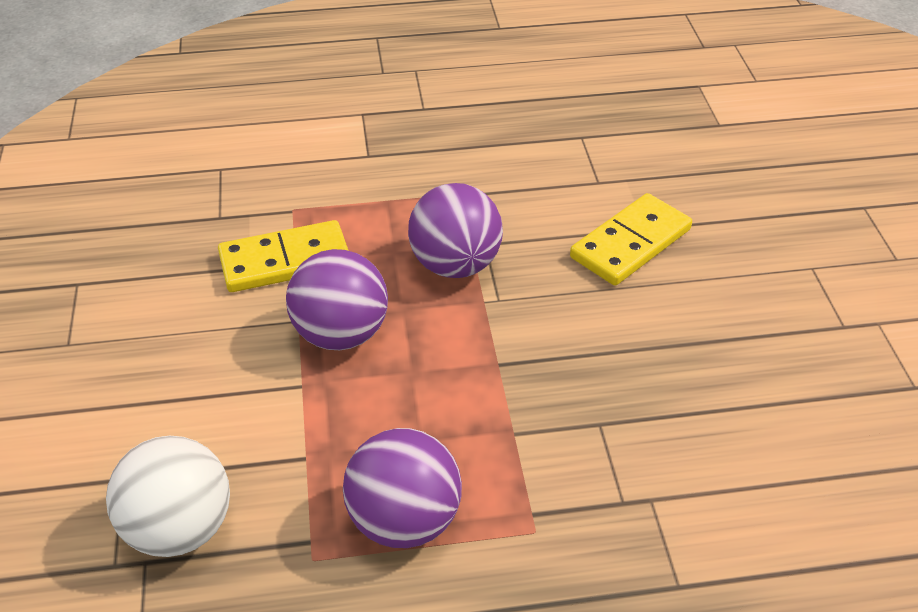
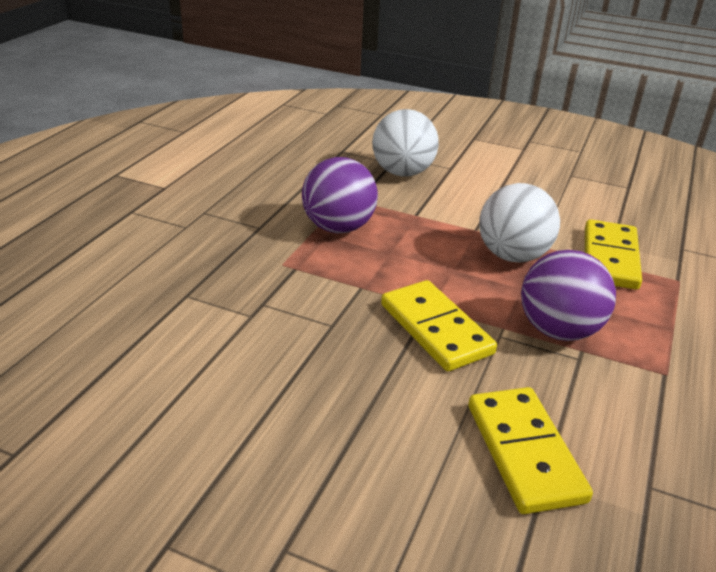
camera: 120 degrees right, 10 degrees down
purple ball [286,249,388,350] -> white ball [479,183,560,262]
none -> yellow domino [381,280,497,371]

